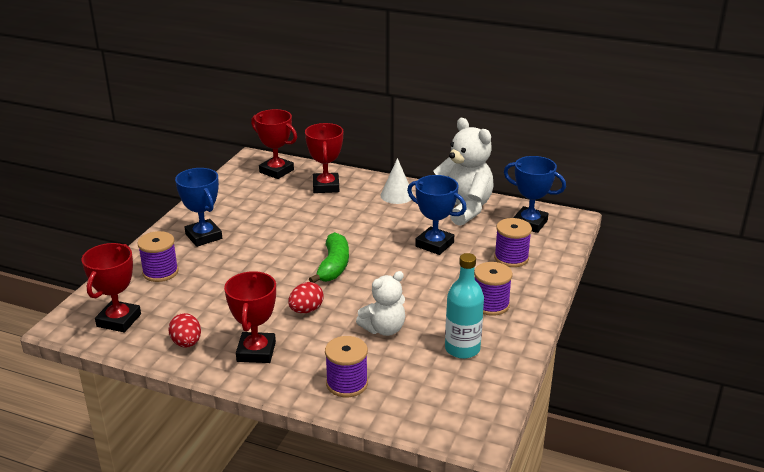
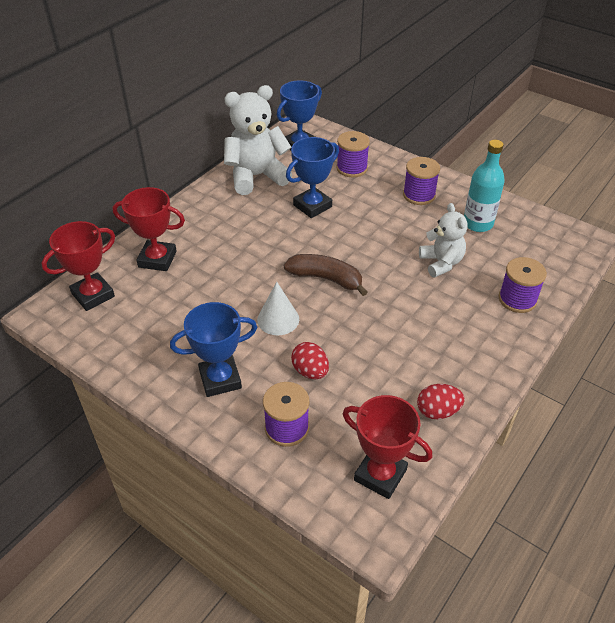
camera: 75 degrees left, 15 degrees up
red trophy [224,271,276,363] -> none
red egg [288,282,324,313] -> red egg moved to [291,342,329,379]
green banana [309,232,349,283] -> brown banana [284,254,367,296]
white cone [380,158,413,204] -> white cone moved to [257,282,299,335]

